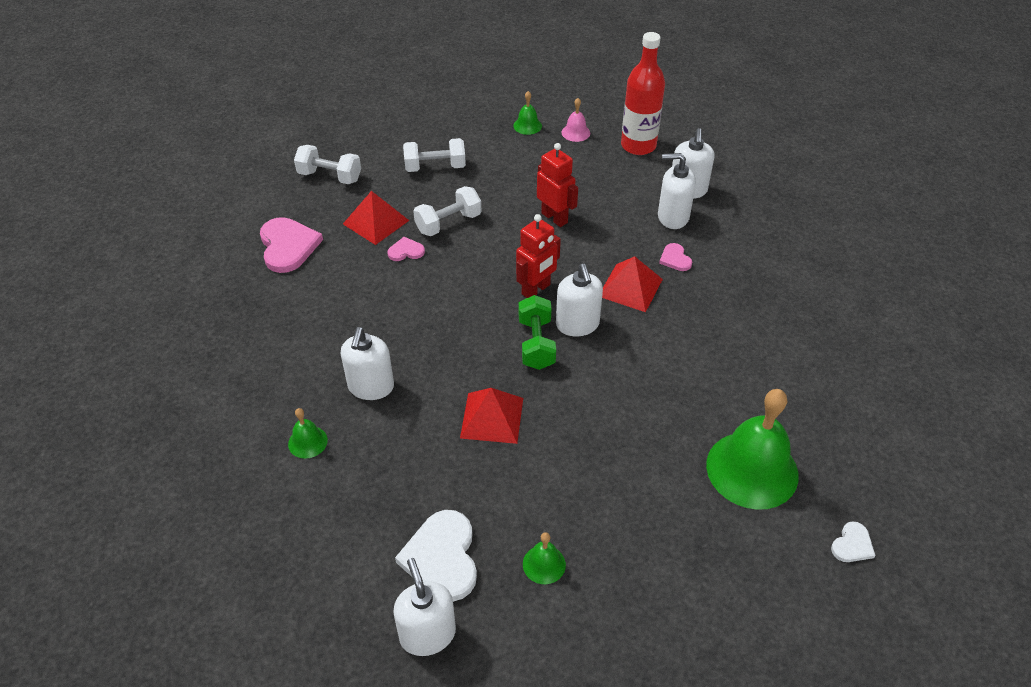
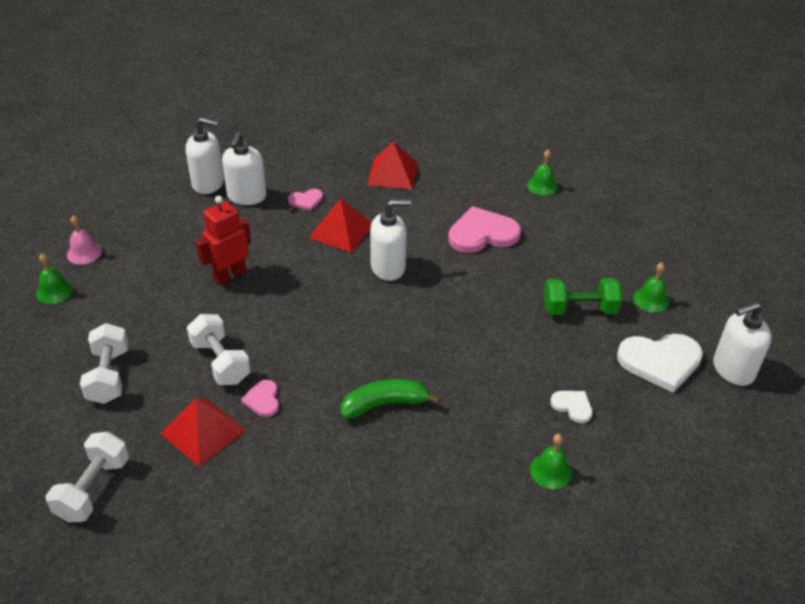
camera: 90 degrees left, 5 degrees down
pink heart [260,217,323,273] -> pink heart moved to [448,206,521,253]
white soap dispenser [341,327,394,400] -> none
red pyramid [460,388,523,444] -> red pyramid moved to [367,141,418,190]
red robot [516,214,561,298] -> none
green dumbbell [519,295,556,370] -> green dumbbell moved to [544,278,622,315]
red bottle [621,32,665,155] -> none
green bell [706,389,799,510] -> green bell [527,150,558,196], size x0.44
white heart [831,521,876,562] -> white heart moved to [550,391,593,423]
none -> green banana [341,379,441,419]

